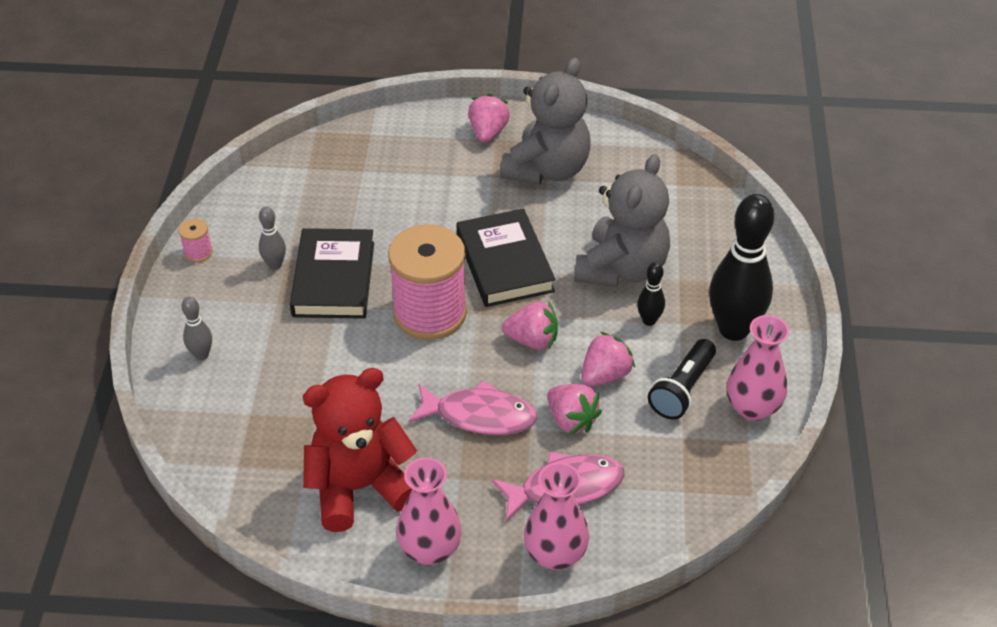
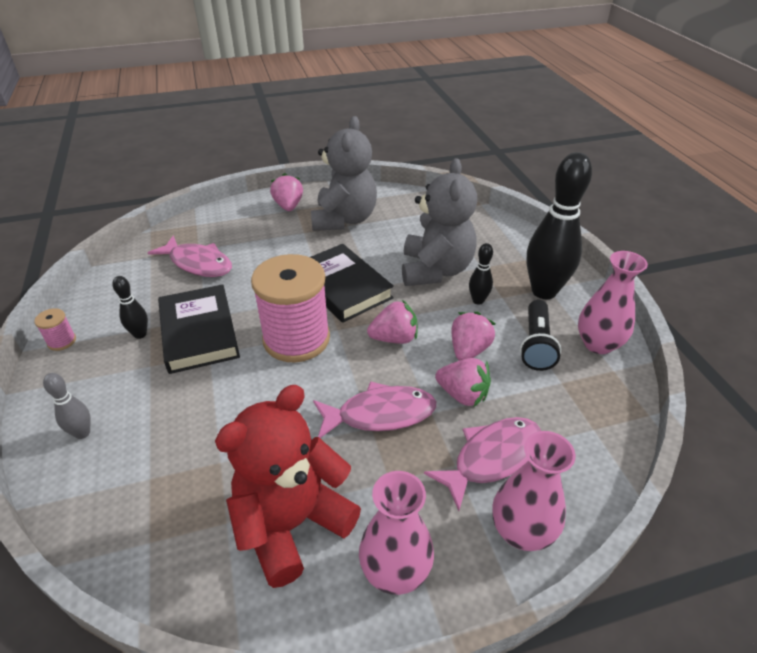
camera: 20 degrees left, 5 degrees down
grey bowling pin [259,207,286,270] -> black bowling pin [112,276,148,339]
none -> pink fish [148,235,232,277]

